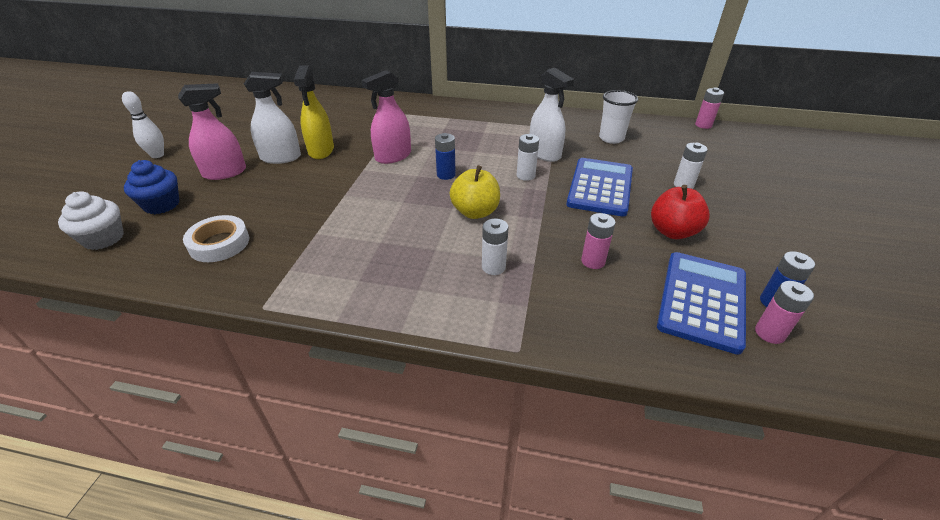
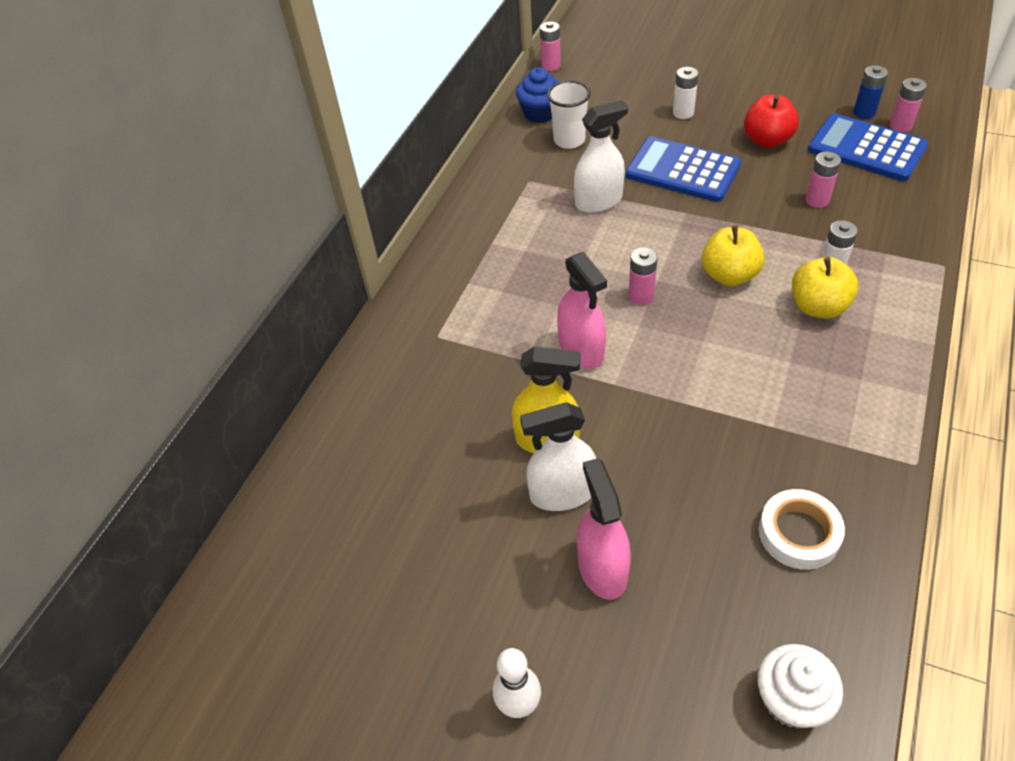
camera: 75 degrees left, 10 degrees up
blue cupcake [124,160,179,214] -> blue cupcake moved to [516,67,558,123]
white spray bottle [244,72,301,164] -> white spray bottle turned 105 degrees counterclockwise [520,402,596,511]
blue battery [435,133,456,180] -> pink battery [628,247,658,305]
white battery [517,134,539,181] -> none
none -> yellow apple [792,257,858,319]

